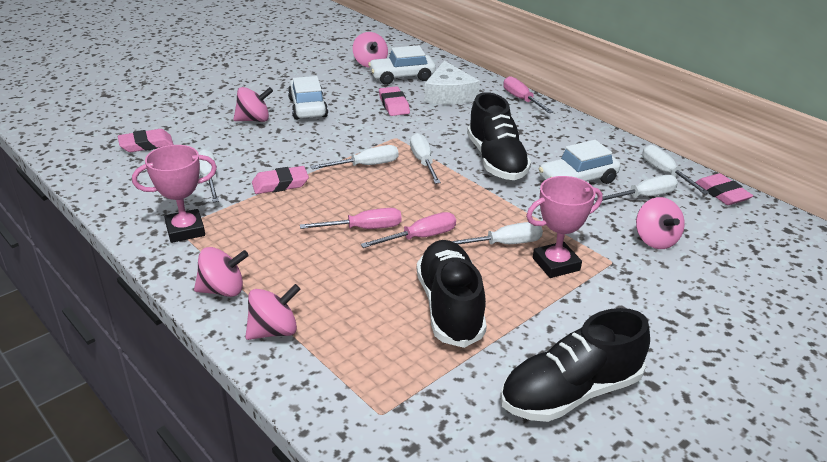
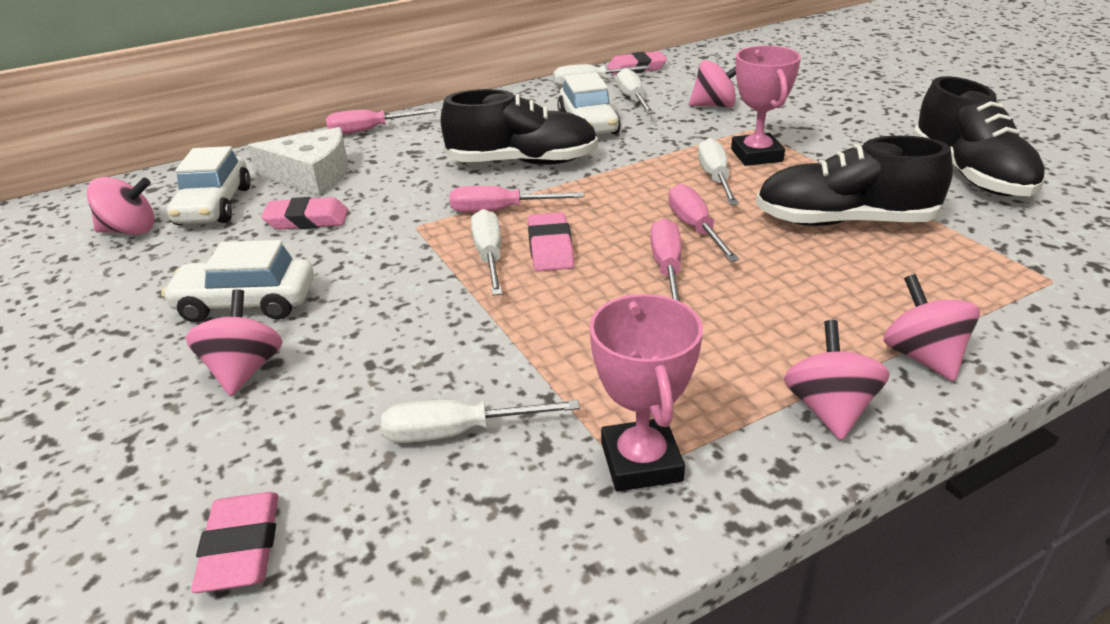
camera: 75 degrees left, 0 degrees up
pink eraser [252,166,309,194] -> pink eraser moved to [528,212,574,271]
white screwdriver [410,133,441,184] -> pink screwdriver [449,186,584,212]

